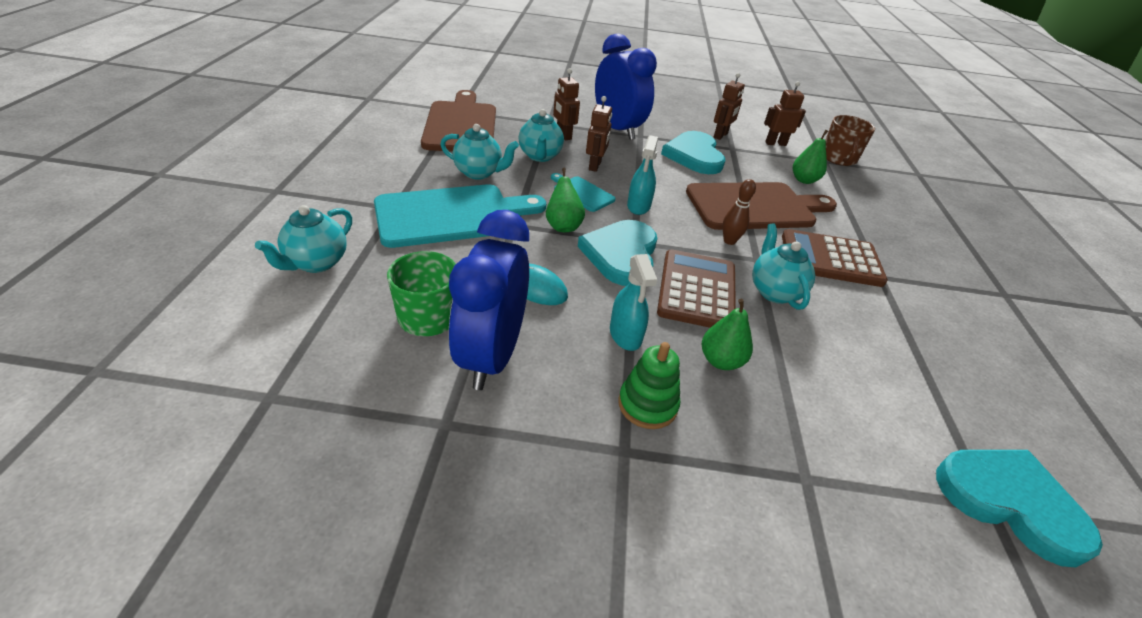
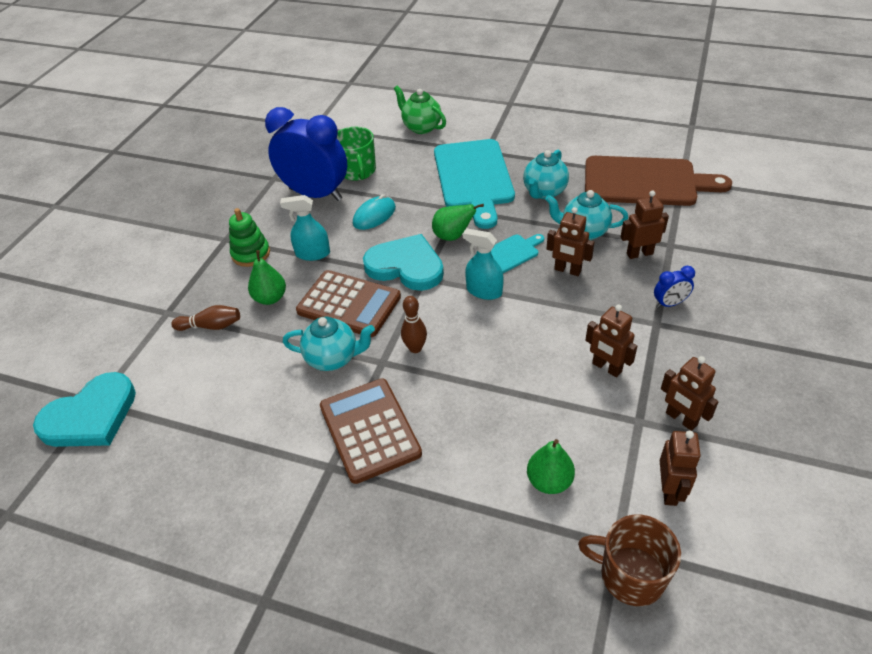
camera: 110 degrees right, 5 degrees up
turquoise teapot [255,205,352,273] -> green teapot [394,86,446,134]
blue clock [595,33,657,140] -> blue clock [654,266,695,308], size x0.41
turquoise heart [661,131,725,174] -> brown robot [585,304,638,377]
brown cutting board [686,182,837,230] -> none
brown calculator [782,229,888,287] -> brown calculator turned 45 degrees counterclockwise [320,378,422,484]
none -> brown bowling pin [171,305,240,331]

